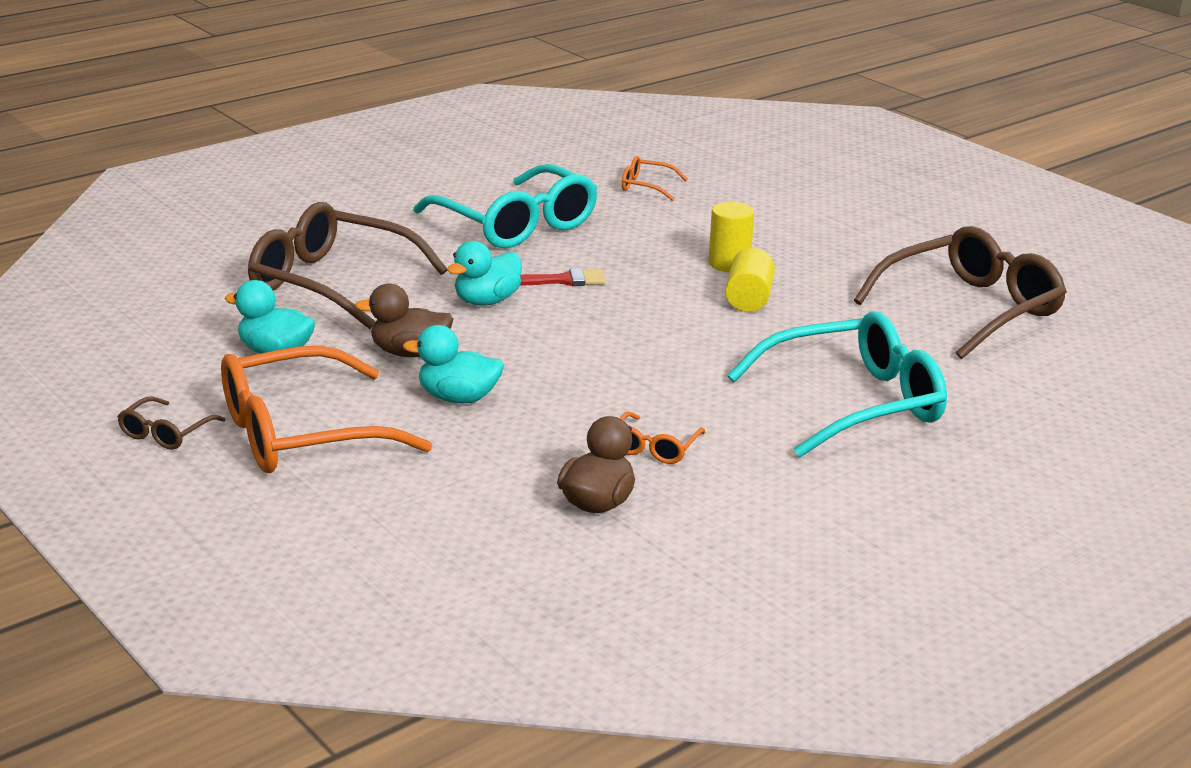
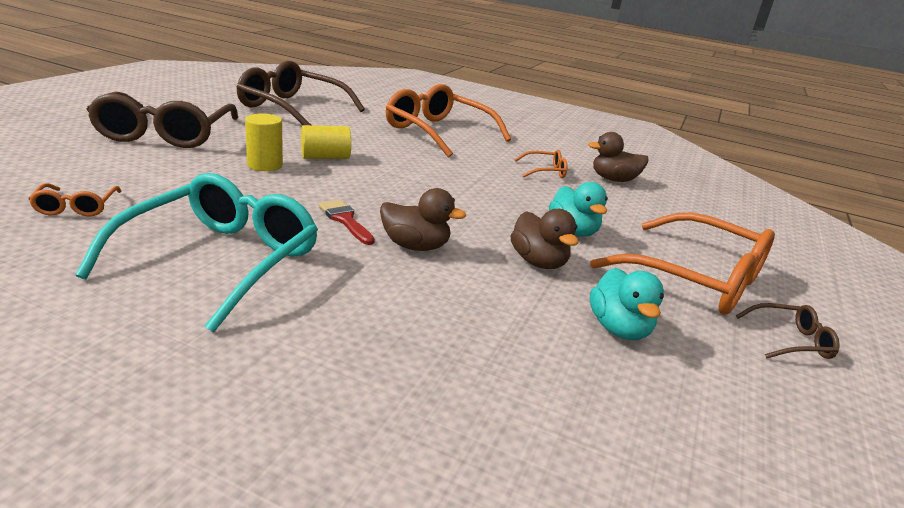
camera: 120 degrees left, 0 degrees up
brown glasses [248,202,447,329] -> brown glasses moved to [86,92,238,148]
turquoise duck [447,241,522,306] -> brown duck [380,188,466,251]
turquoise glasses [727,311,947,457] -> orange glasses [386,84,511,157]

